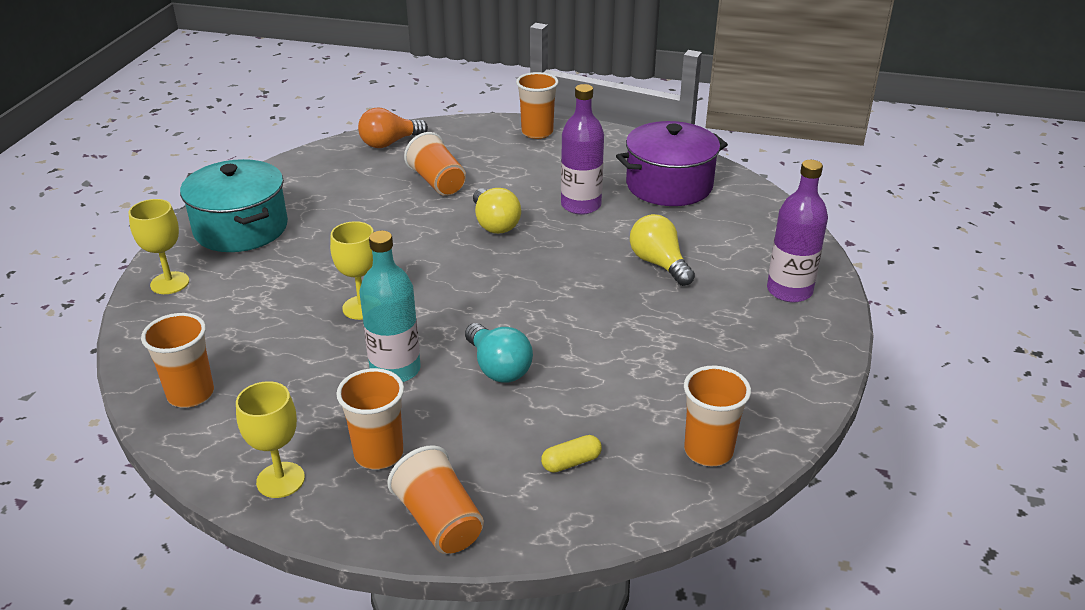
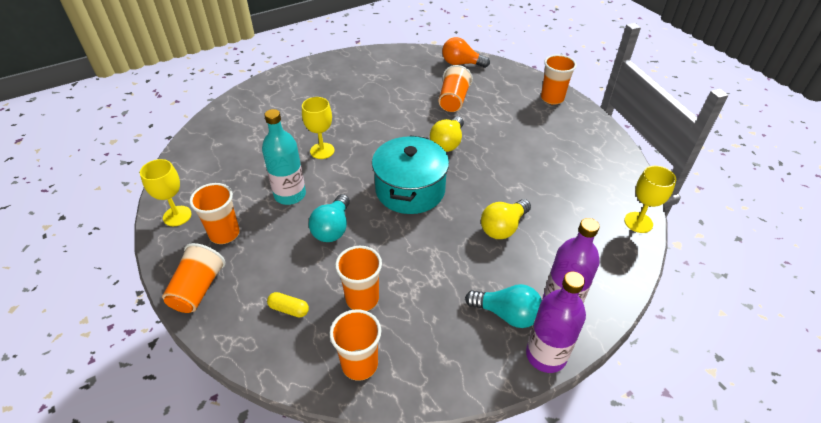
camera: 45 degrees right, 10 degrees up
yellow goblet [129,199,189,294] -> yellow goblet moved to [624,166,676,233]
orange cup [141,313,214,408] -> orange cup moved to [335,246,382,311]
turquoise pot [180,159,288,252] -> turquoise pot moved to [372,135,449,214]
purple bottle [561,84,604,215] -> purple bottle moved to [526,272,586,373]
purple pot [616,121,728,206] -> none
yellow light bulb [630,214,695,286] -> yellow light bulb turned 150 degrees counterclockwise [481,199,531,239]
none -> turquoise light bulb [465,284,542,328]

